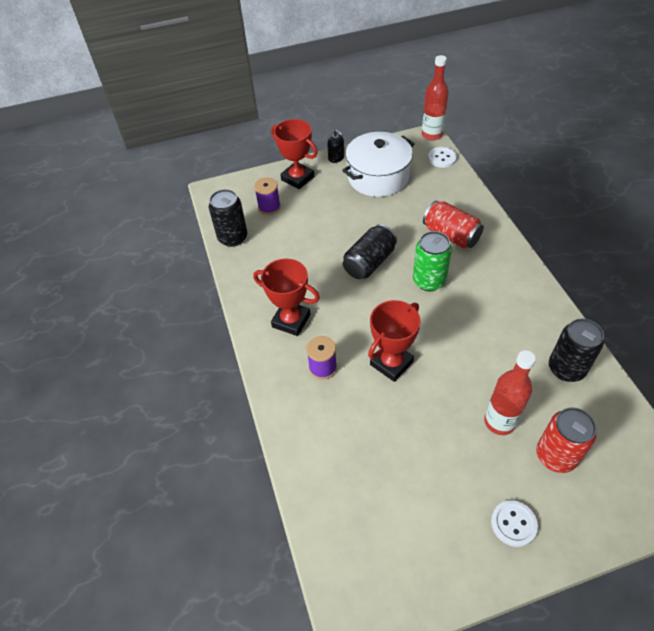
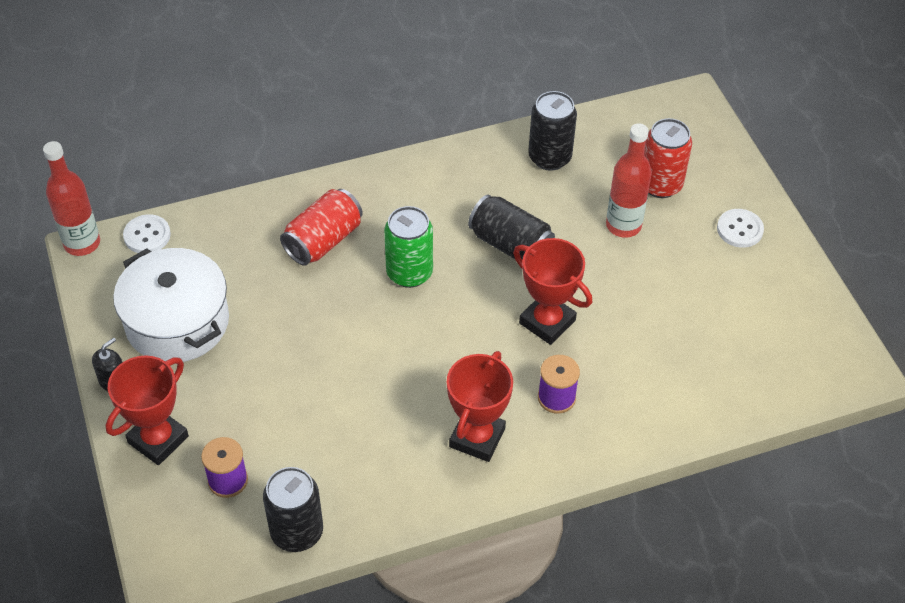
camera: 95 degrees left, 0 degrees up
black can [343,224,397,279] -> black can moved to [468,195,555,260]

